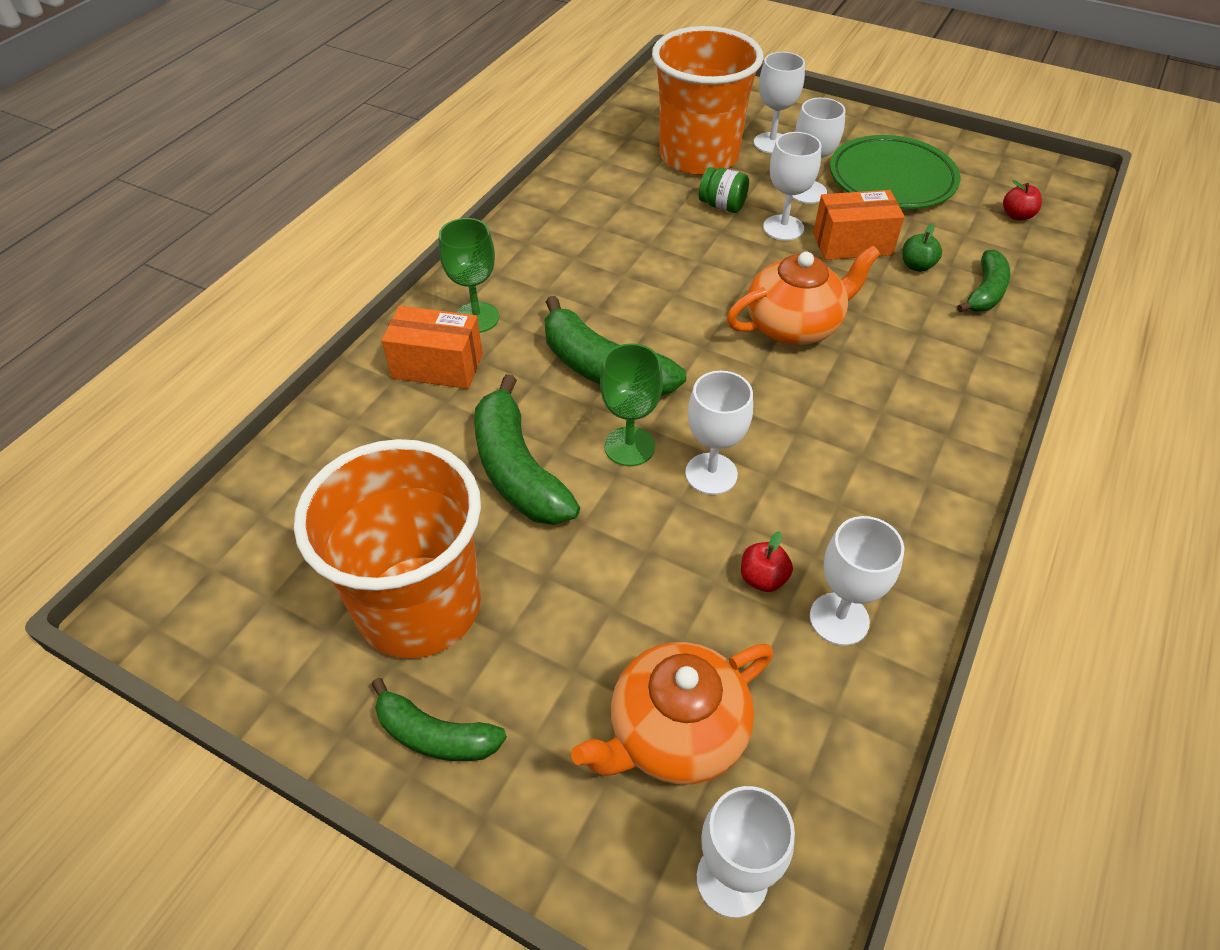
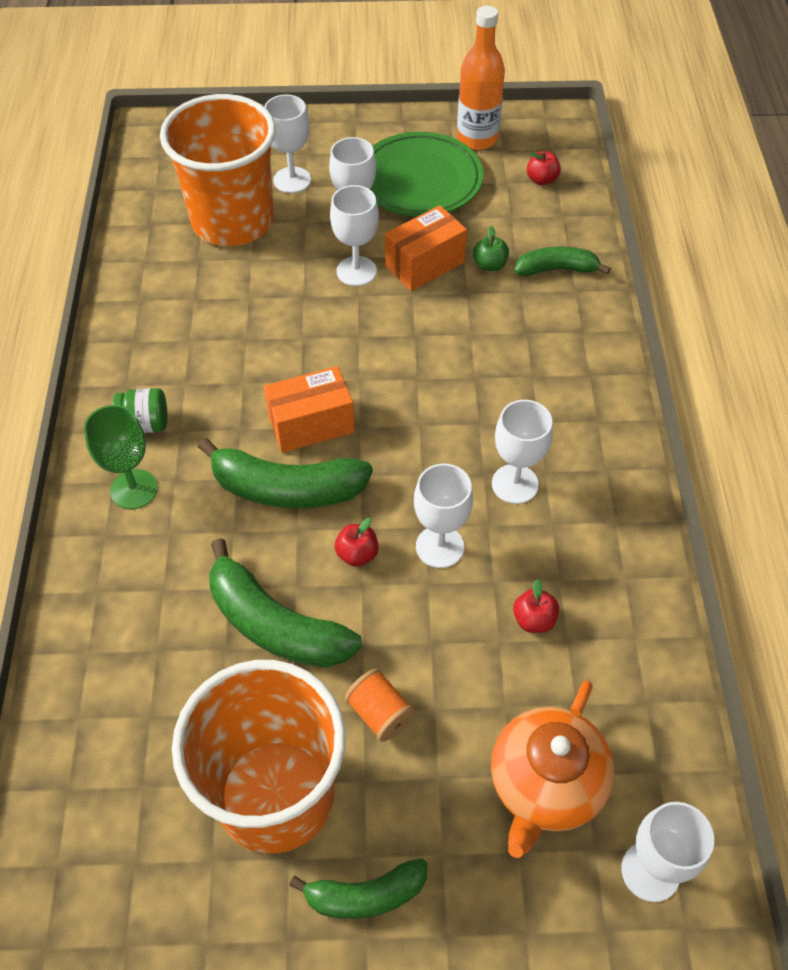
camera: 30 degrees left, 5 degrees up
orange box [382,306,483,389] -> orange box moved to [264,366,355,453]
green goblet [600,343,663,466] -> red apple [335,518,379,567]
green jar [699,167,749,213] -> green jar moved to [113,388,167,433]
orange teapot [727,246,880,345] -> none
white goblet [810,516,904,646] -> white goblet moved to [492,400,553,504]
green banana [957,250,1010,312] -> green banana turned 90 degrees counterclockwise [514,247,611,276]
none -> orange spool [345,669,415,742]
none -> orange bottle [457,6,505,150]

